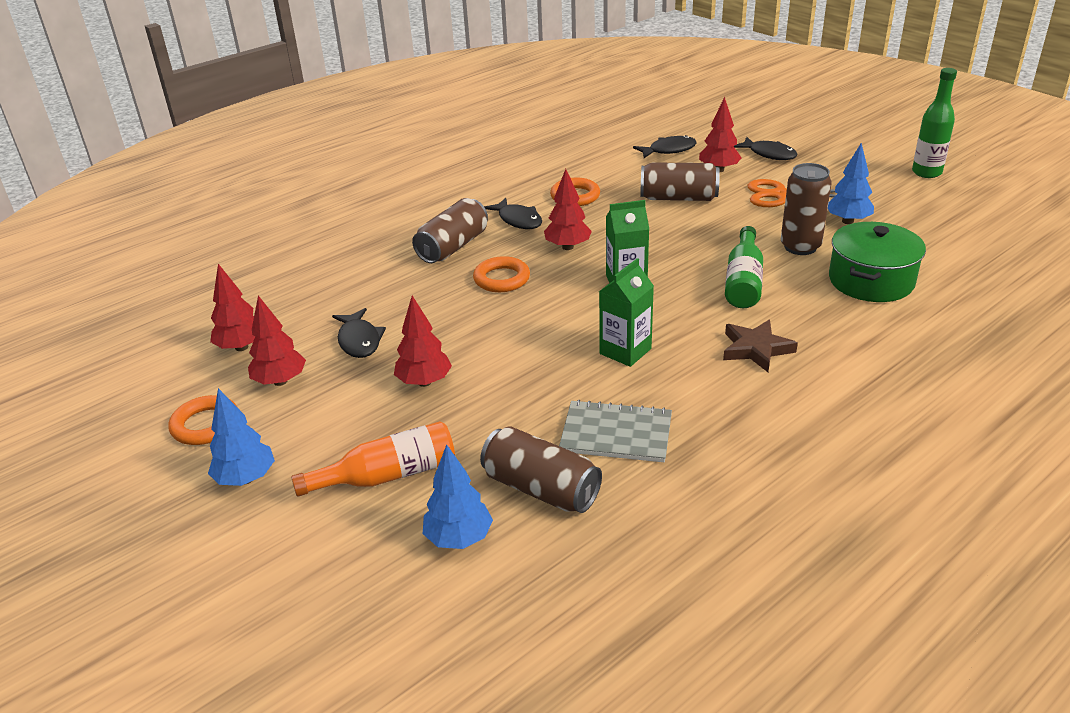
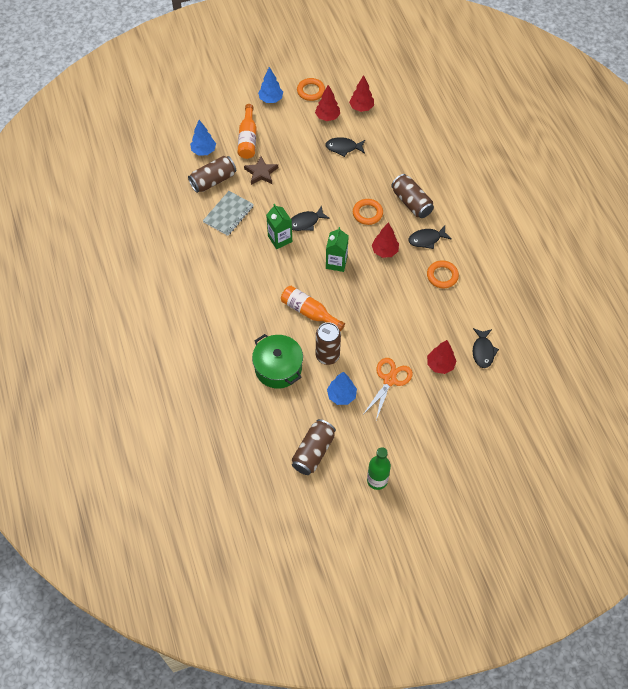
camera: 110 degrees right, 25 degrees up
red tree [394,296,452,387] -> none
brown can [640,162,720,201] -> brown can moved to [292,419,336,475]
brown star [723,320,798,372] -> brown star moved to [244,156,278,185]
green bottle [725,226,763,308] -> orange bottle [281,286,345,331]
black fish [734,137,798,160] -> black fish moved to [291,206,330,231]

